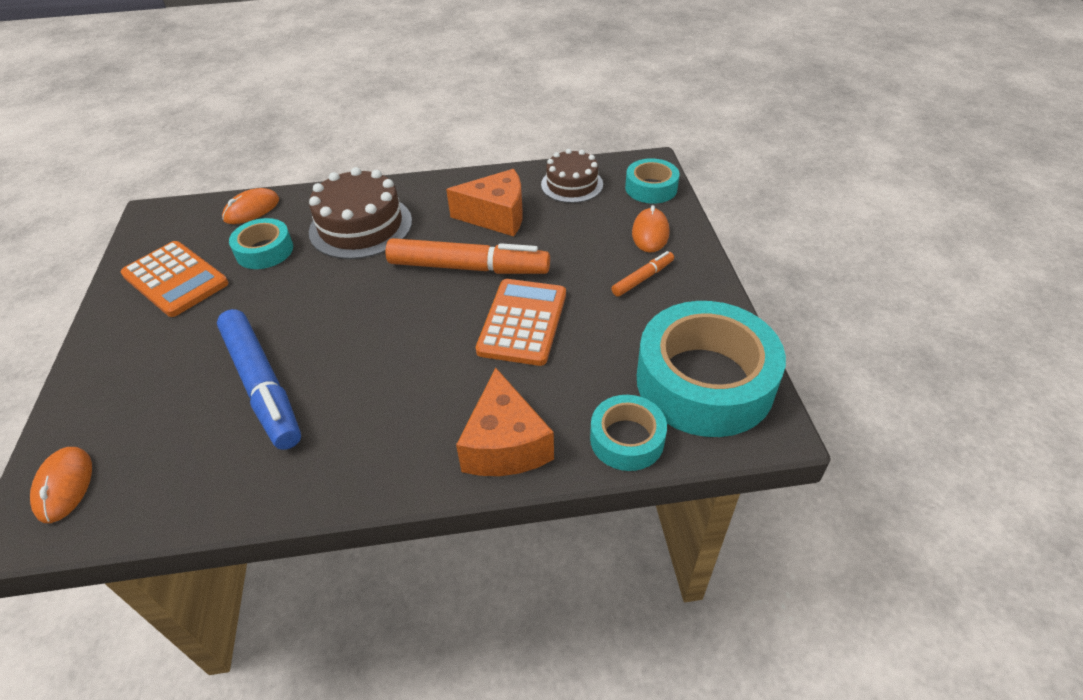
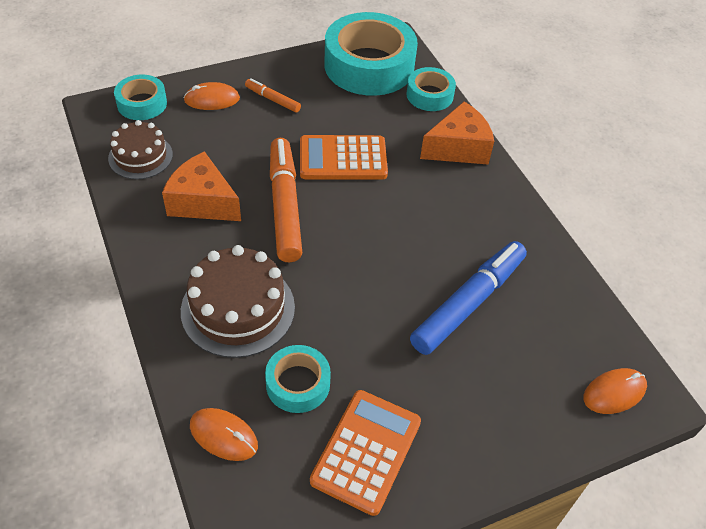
camera: 110 degrees left, 5 degrees up
orange cheese [446,169,523,236] -> orange cheese turned 45 degrees counterclockwise [162,151,241,221]

